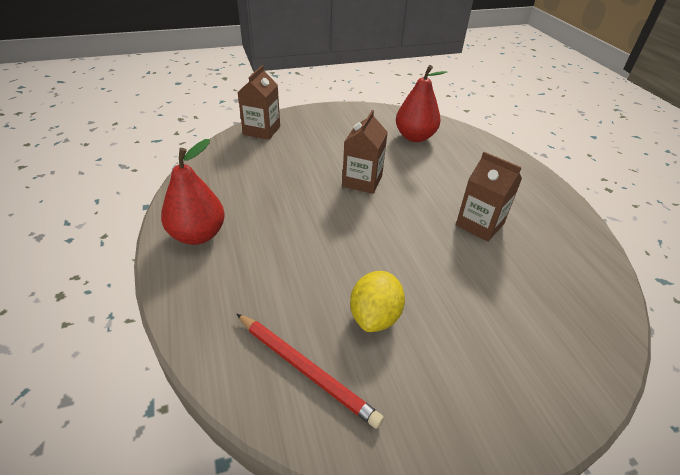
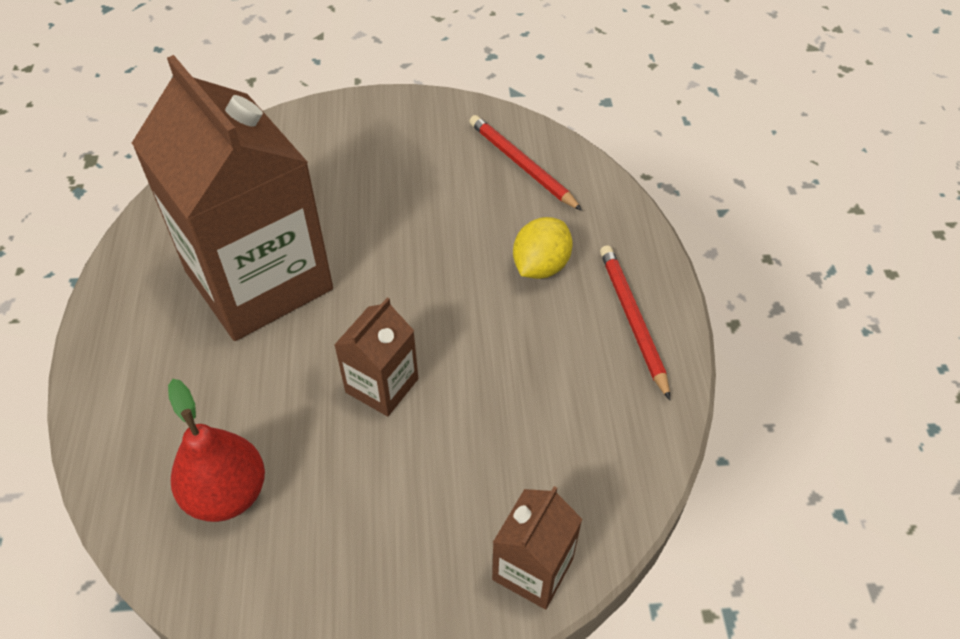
camera: 165 degrees left, 10 degrees up
red pear [161,139,225,245] -> red pencil [600,245,670,400]
yellow lemon [350,271,405,332] -> yellow lemon moved to [513,217,573,279]
brown carton [456,152,522,242] -> brown carton [132,55,333,341], size x2.26

